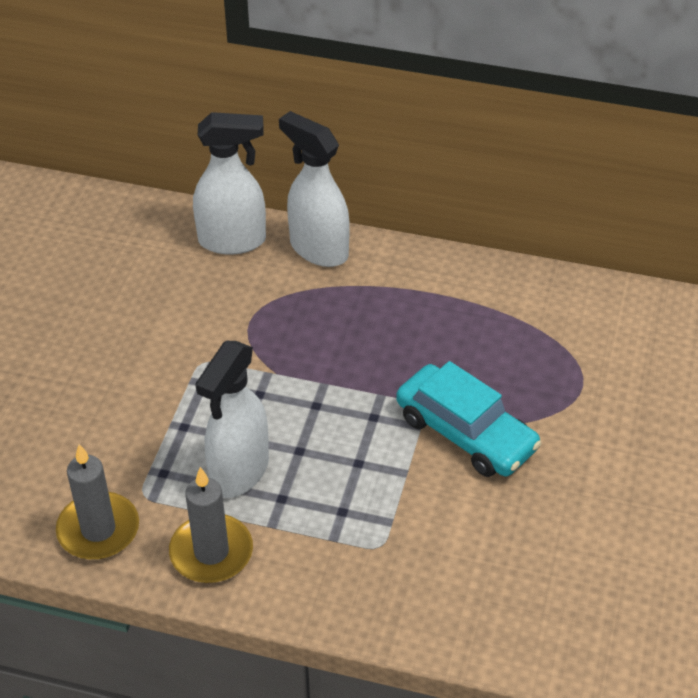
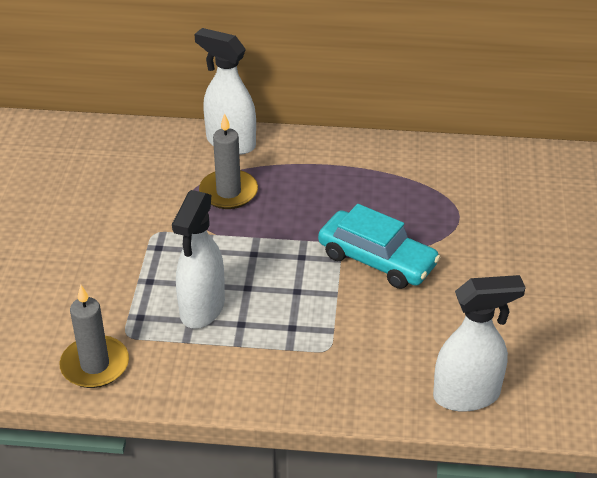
camera: 10 degrees left, 5 degrees down
grey candle [169,467,253,583] -> grey candle moved to [199,113,258,209]
white spray bottle [193,112,266,255] -> white spray bottle moved to [433,275,526,412]

